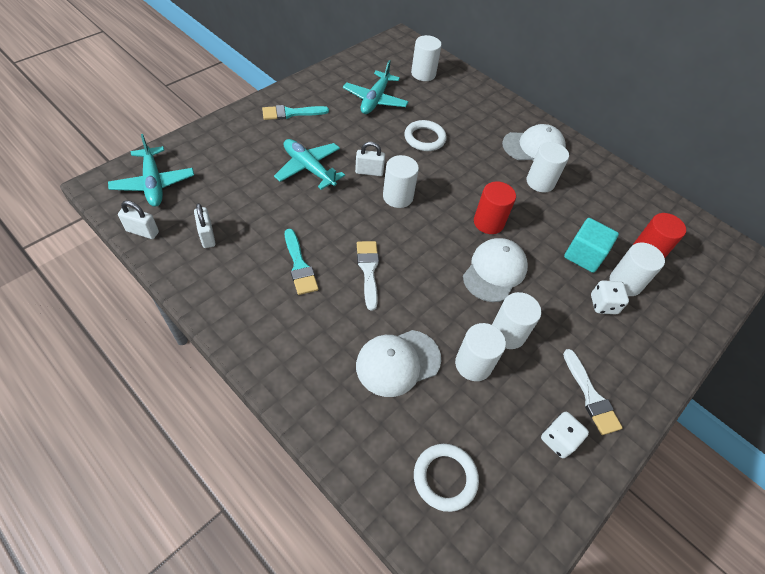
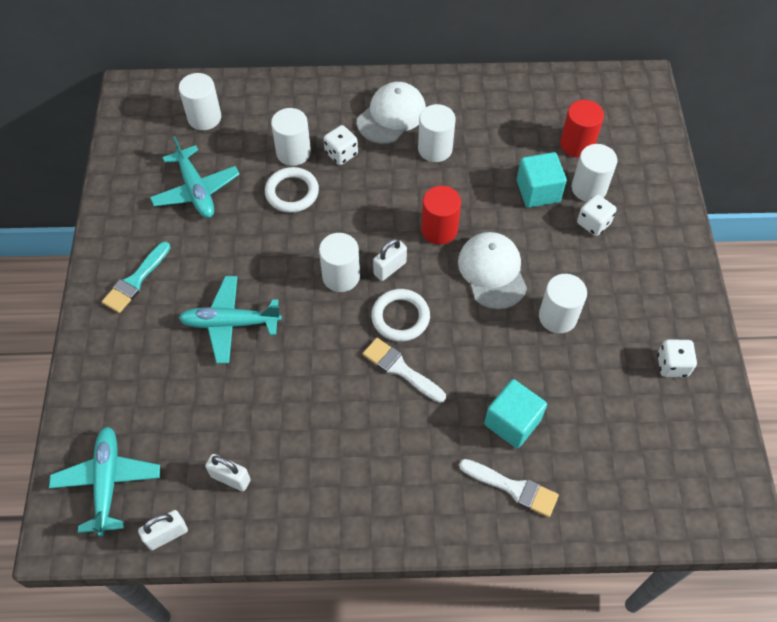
camera: 40 degrees left, 5 degrees up
turquoise plane [108,134,194,207] -> turquoise plane turned 120 degrees counterclockwise [49,426,160,536]
turquoise brush [285,229,318,295] -> none
white padlock [355,142,385,176] -> white padlock moved to [373,238,407,281]
white cap [356,330,441,397] -> turquoise cube [484,379,547,448]
white ring [414,444,479,512] -> white ring moved to [371,289,430,342]
white cylinder [455,323,506,381] -> white cylinder moved to [271,108,311,166]
white brush [563,349,623,435] -> white brush moved to [459,459,559,517]
none -> white dice [324,125,358,165]

